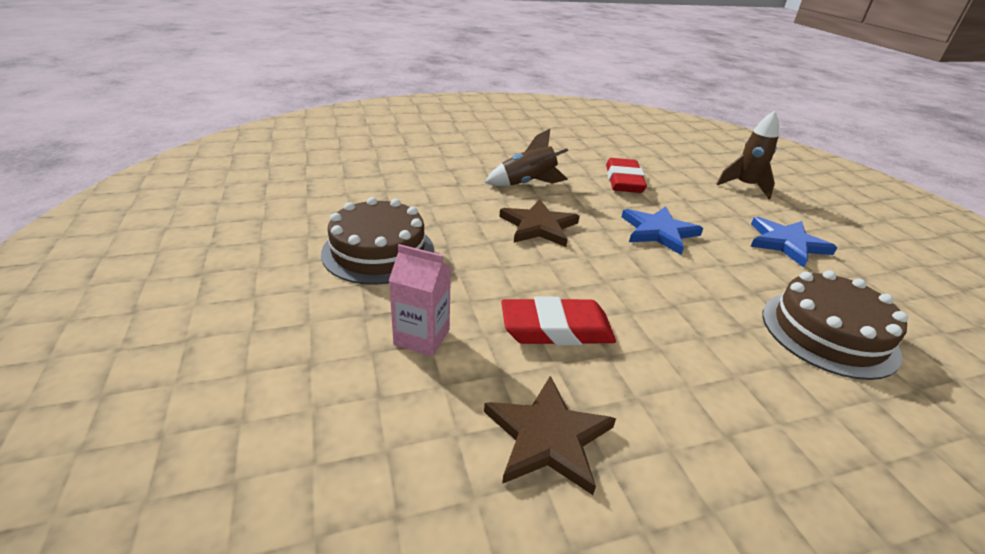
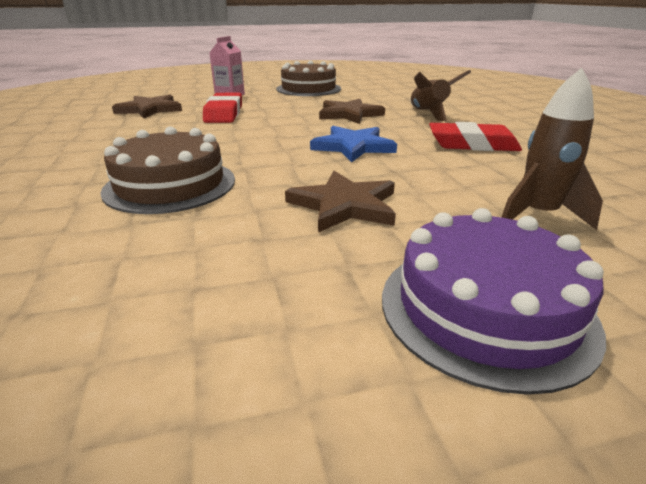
camera: 95 degrees right, 5 degrees down
blue star [750,217,837,267] -> brown star [285,171,396,233]
none -> purple cake [382,208,606,395]

